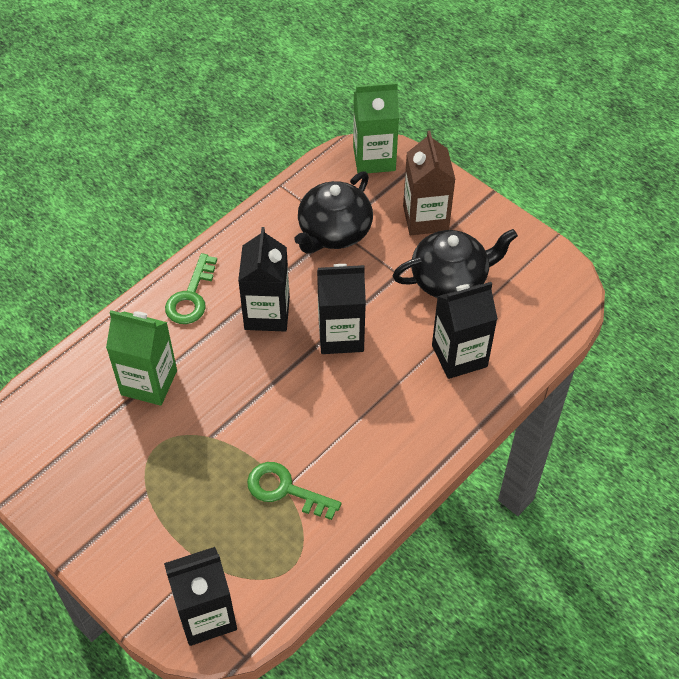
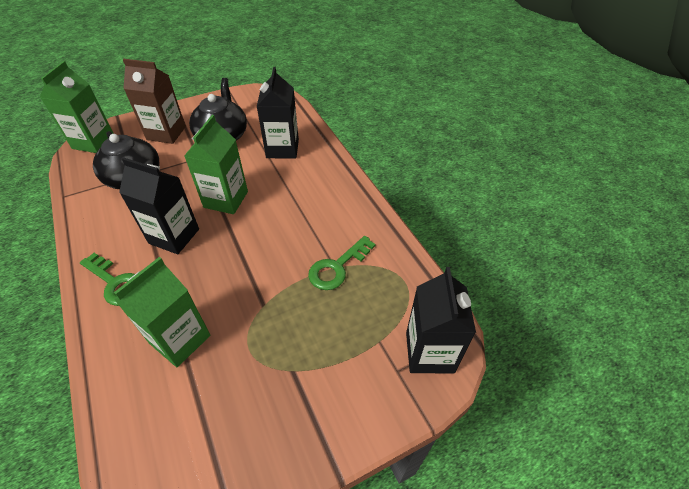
camera: 70 degrees left, 5 degrees down
black carton [317,264,366,354] -> green carton [184,115,248,214]

